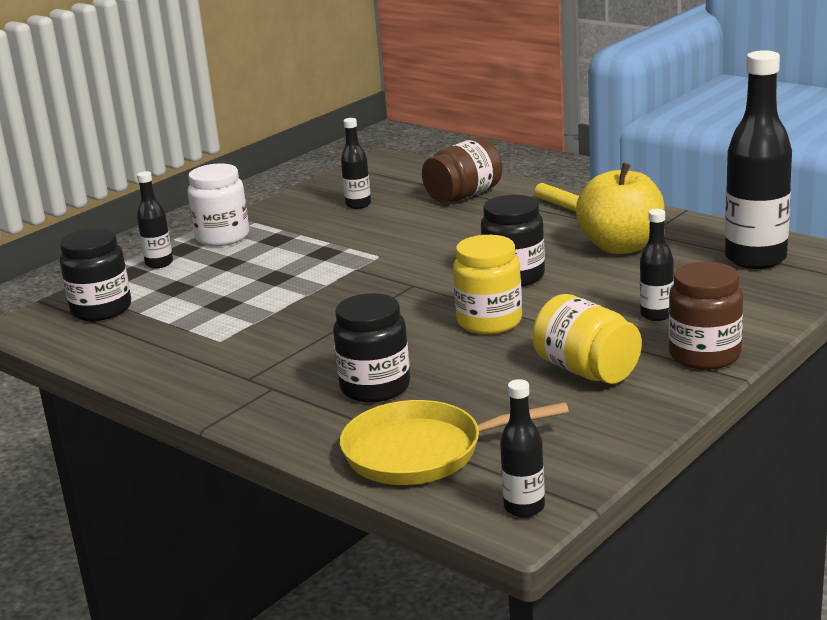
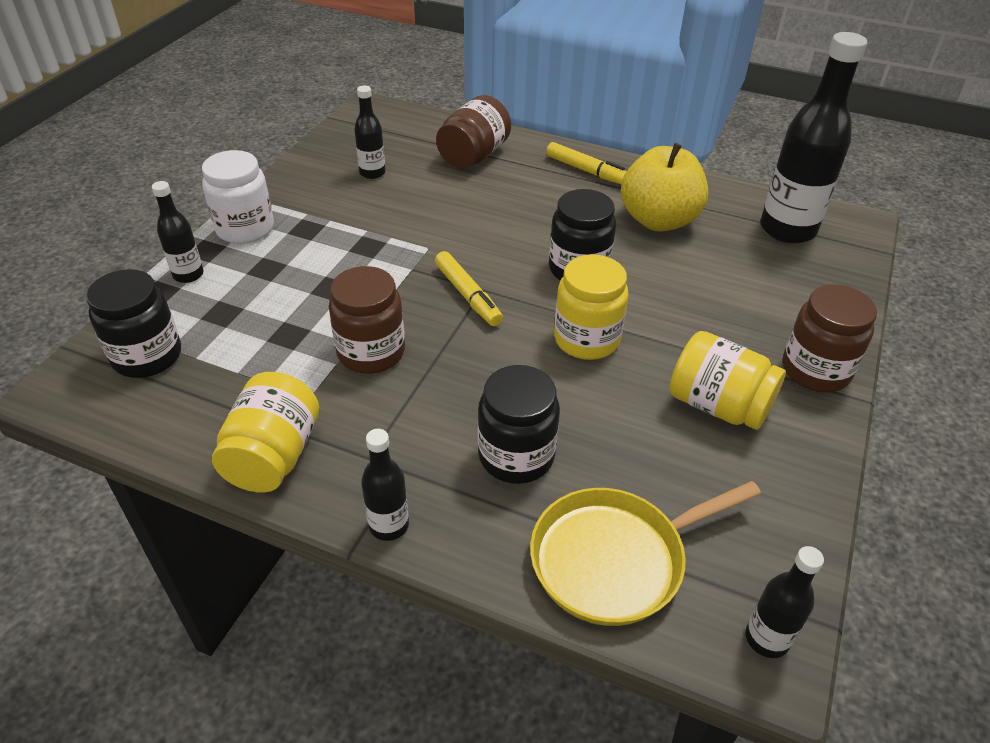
camera: 20 degrees left, 20 degrees up
black bottle [640,209,674,321] -> black bottle moved to [361,429,409,541]
none -> yellow jar [212,372,319,493]
none -> brown jar [329,266,405,374]
none -> yellow marker [435,251,503,326]

